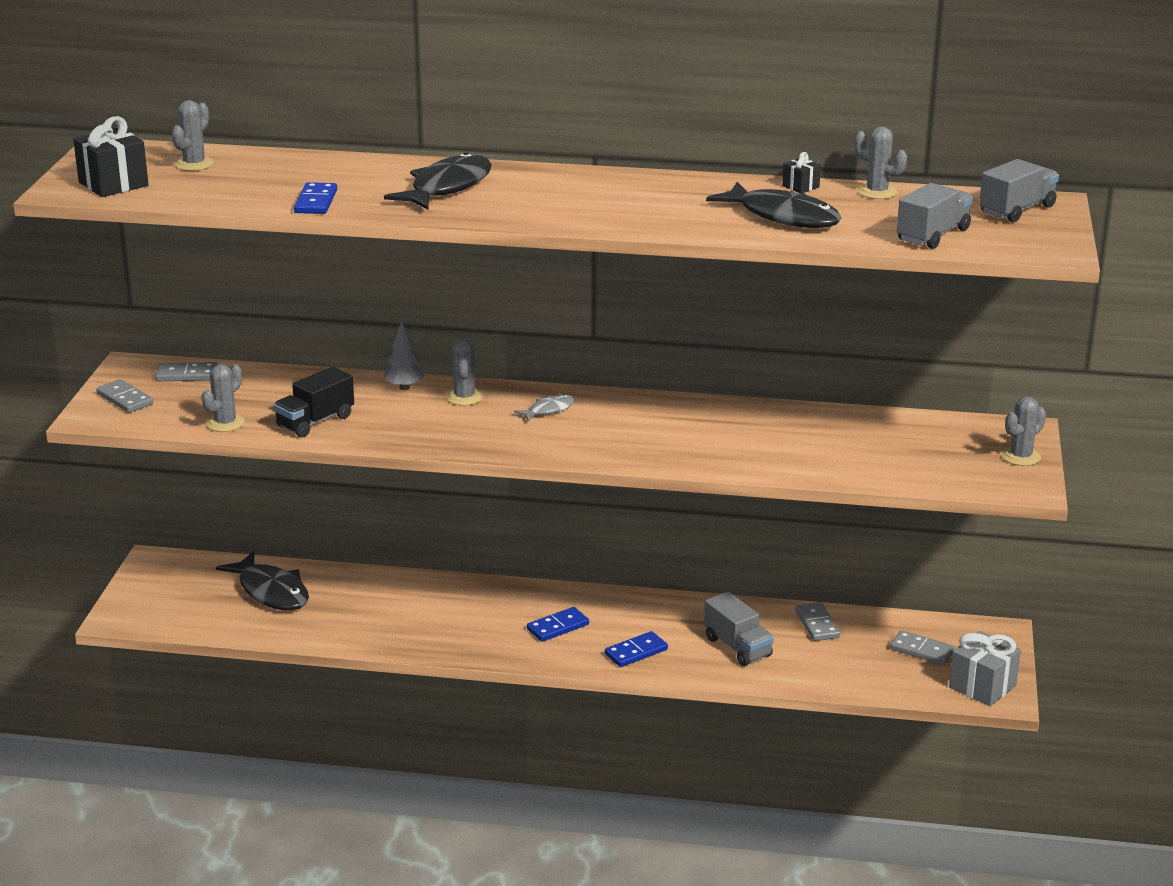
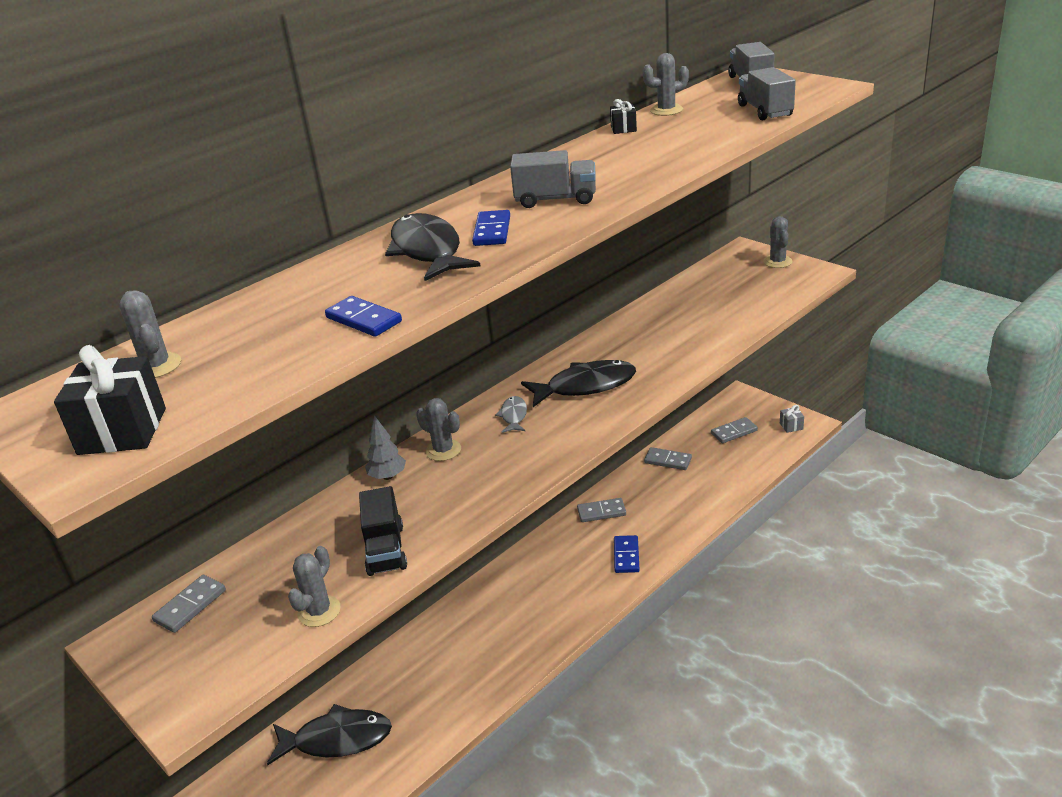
camera: 50 degrees left, 5 degrees up
grey domino [96,379,153,413] -> grey domino moved to [577,498,626,522]
grey cactus [202,364,245,432] -> grey cactus turned 45 degrees clockwise [288,546,341,627]
blue domino [527,607,589,642] -> blue domino moved to [472,210,510,246]
grey truck [704,592,774,666] -> grey truck moved to [510,150,596,208]
black fish [706,182,842,228] -> black fish moved to [521,360,636,407]
grey gift [949,631,1021,706] -> grey gift [780,405,804,433], size x0.52

